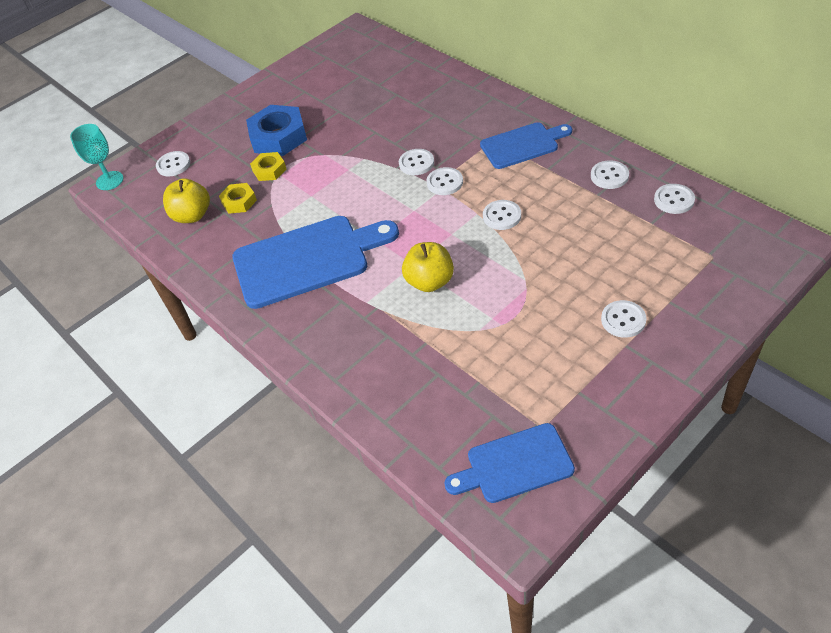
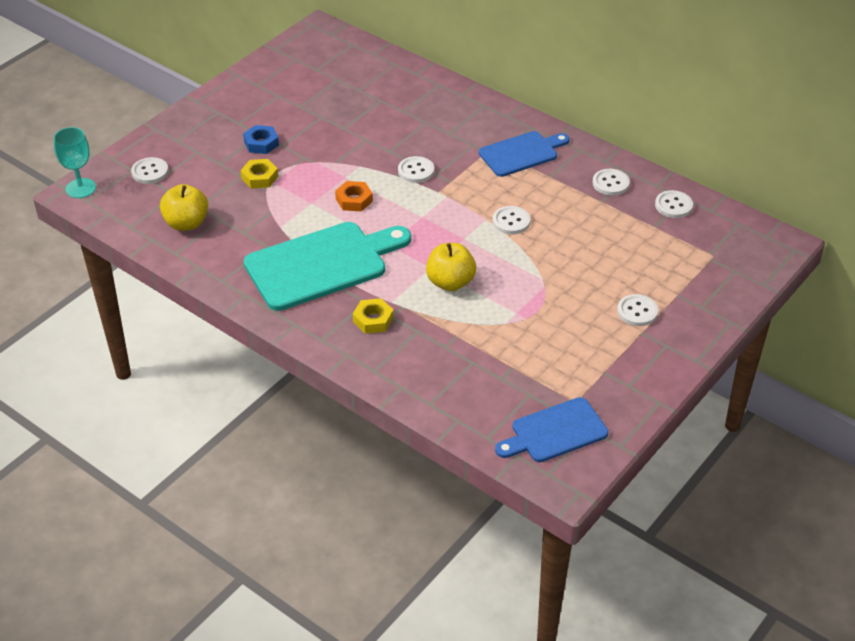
camera: 15 degrees left, 5 degrees down
yellow nut [219,183,257,214] -> yellow nut moved to [353,298,394,334]
blue cutting board [232,216,399,309] -> turquoise cutting board [244,222,411,311]
blue nut [246,105,307,156] -> blue nut [243,125,279,154], size x0.54
white button [426,167,463,195] -> none
none -> orange nut [335,181,373,212]

